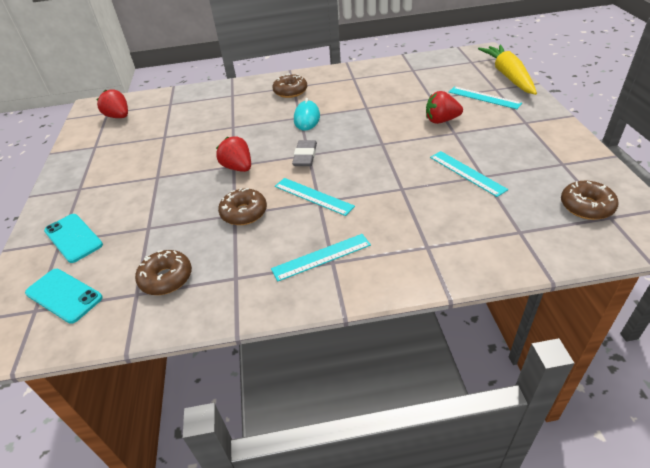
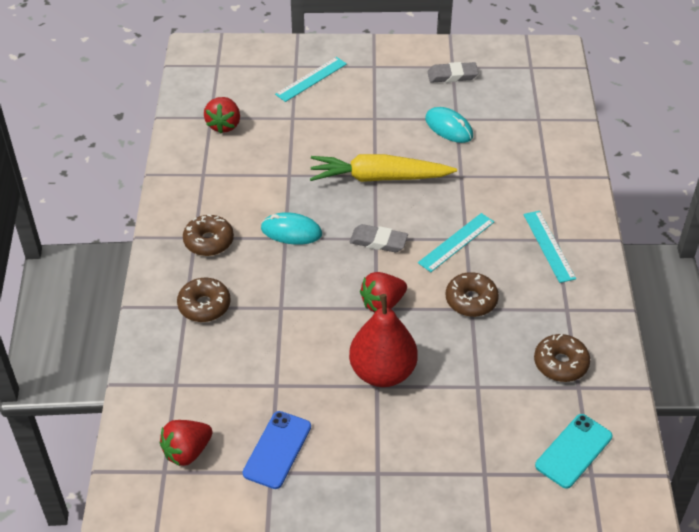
camera: 85 degrees left, 5 degrees up
turquoise phone [44,214,103,263] -> none
red strawberry [426,91,463,124] -> red strawberry moved to [204,97,240,133]
turquoise ruler [430,151,508,197] -> turquoise mouse [425,107,473,143]
yellow carrot [478,45,537,95] -> yellow carrot moved to [310,154,457,182]
brown donut [561,181,618,220] -> brown donut moved to [177,278,230,322]
none -> blue phone [243,411,311,489]
none -> red pear [349,294,418,387]
none -> grey eraser [428,62,479,83]

